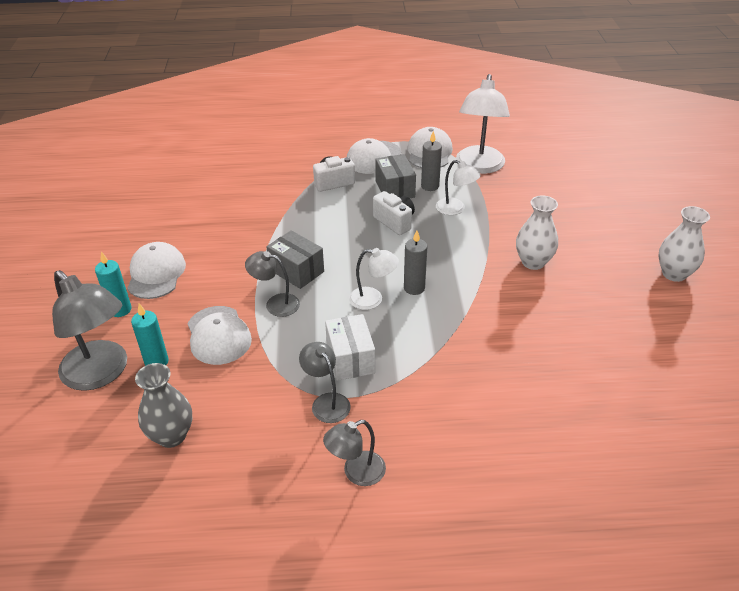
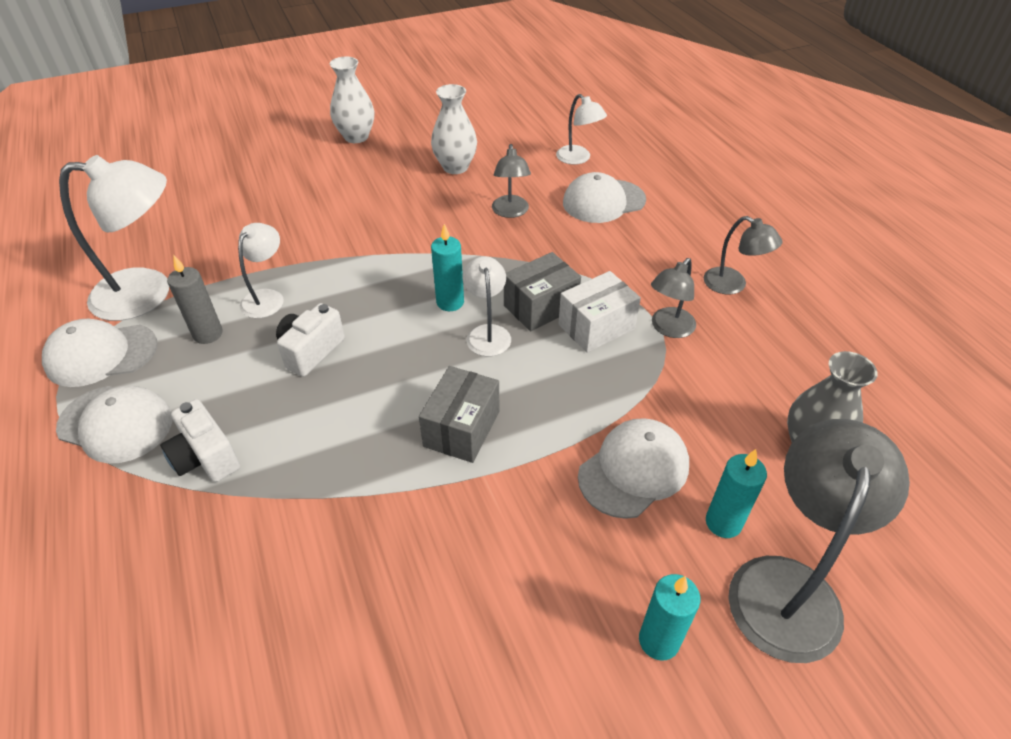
camera: 110 degrees left, 5 degrees up
white cap [127,242,186,299] -> white cap moved to [563,172,646,223]
grey lamp [245,251,300,317] -> grey lamp moved to [492,144,531,218]
grey box [375,154,416,198] -> grey box moved to [504,252,581,332]
grey candle [404,230,427,295] -> turquoise candle [431,224,464,311]
white vase [516,195,558,270] -> white vase moved to [431,84,477,174]
none -> white lamp [556,94,607,165]

